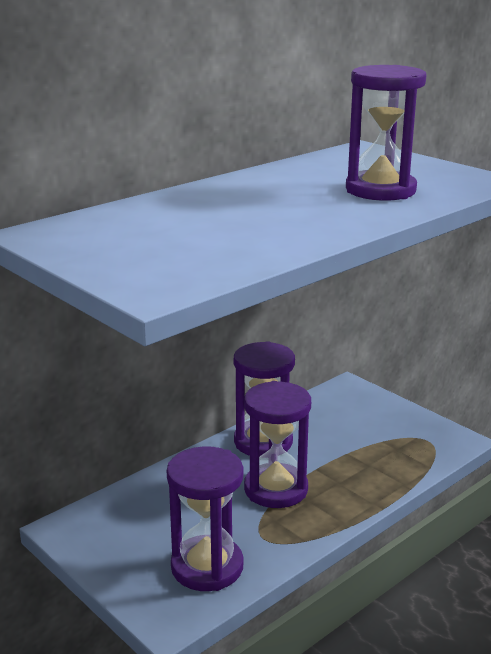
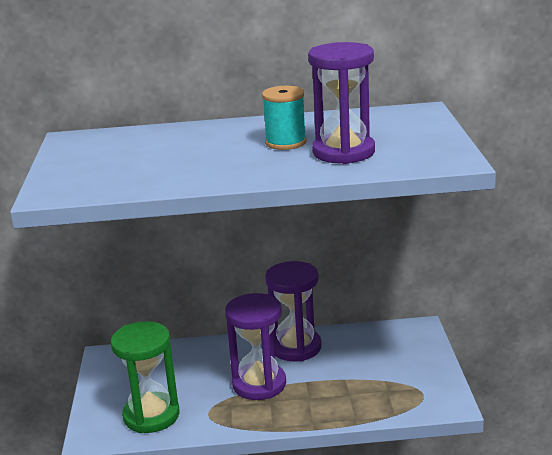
camera: 40 degrees right, 0 degrees up
purple hourglass [167,446,243,591] -> green hourglass [111,321,180,433]
none -> turquoise spool [262,86,307,150]

